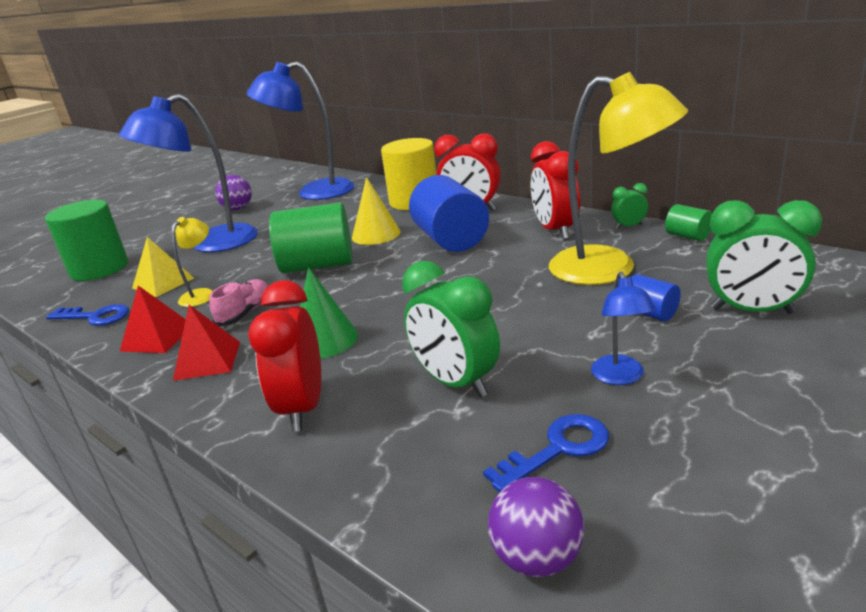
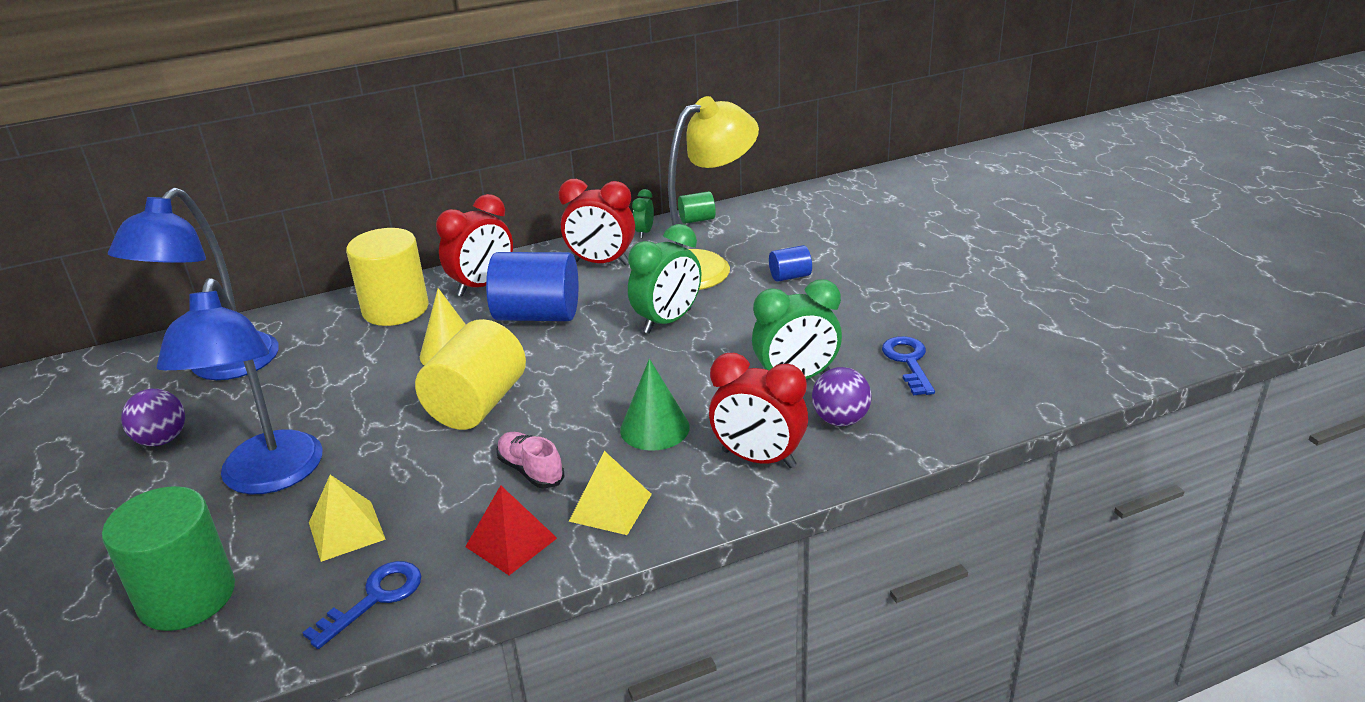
camera: 65 degrees left, 5 degrees up
yellow lamp [172,217,213,307] -> none
red pyramid [173,305,240,381] -> yellow pyramid [569,451,652,535]
green cylinder [269,202,352,273] -> yellow cylinder [415,319,526,430]
purple ball [488,477,584,577] -> purple ball moved to [812,367,872,426]
blue lamp [591,272,656,385] -> none
green clock [706,200,822,314] -> green clock moved to [628,224,701,334]

